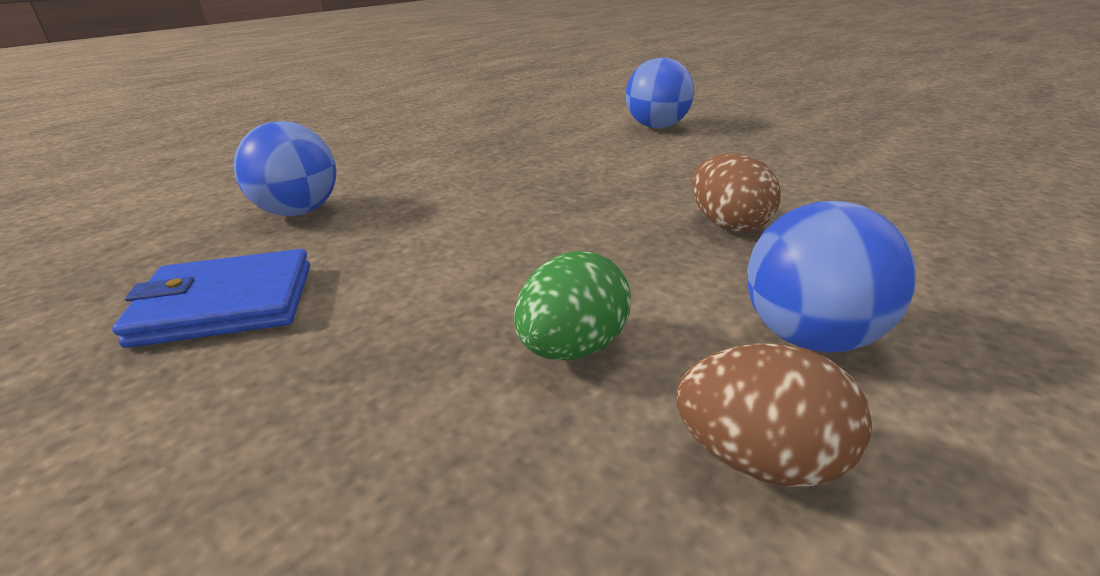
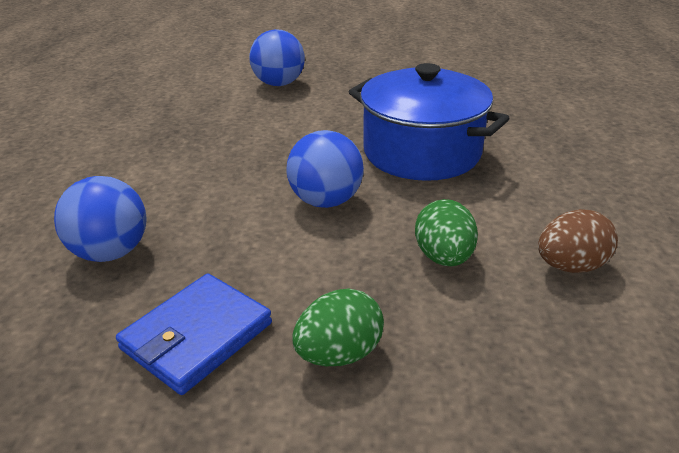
camera: 40 degrees left, 5 degrees up
brown egg [692,154,780,232] -> blue pot [349,63,510,181]
blue ball [747,201,916,353] -> blue ball moved to [286,130,364,208]
none -> green egg [293,288,384,366]

